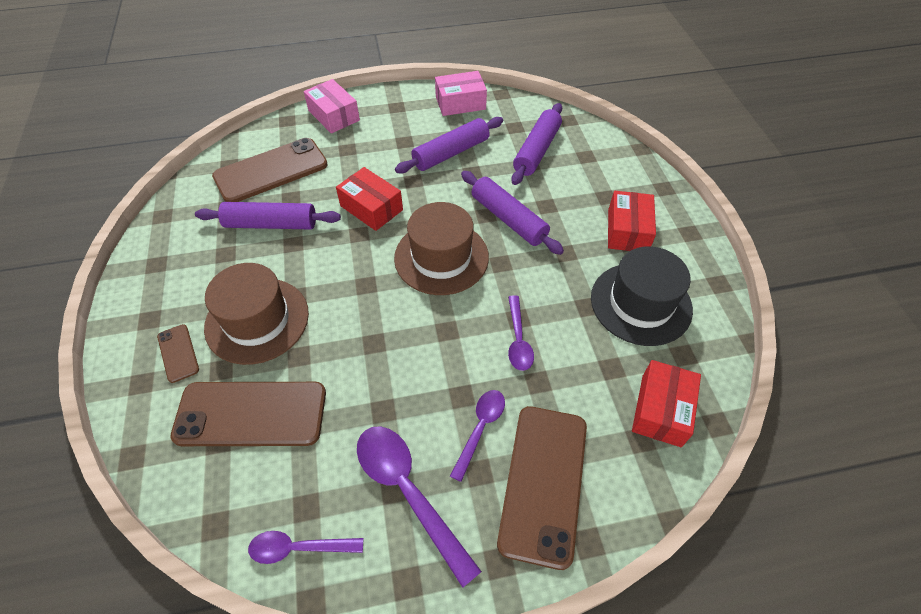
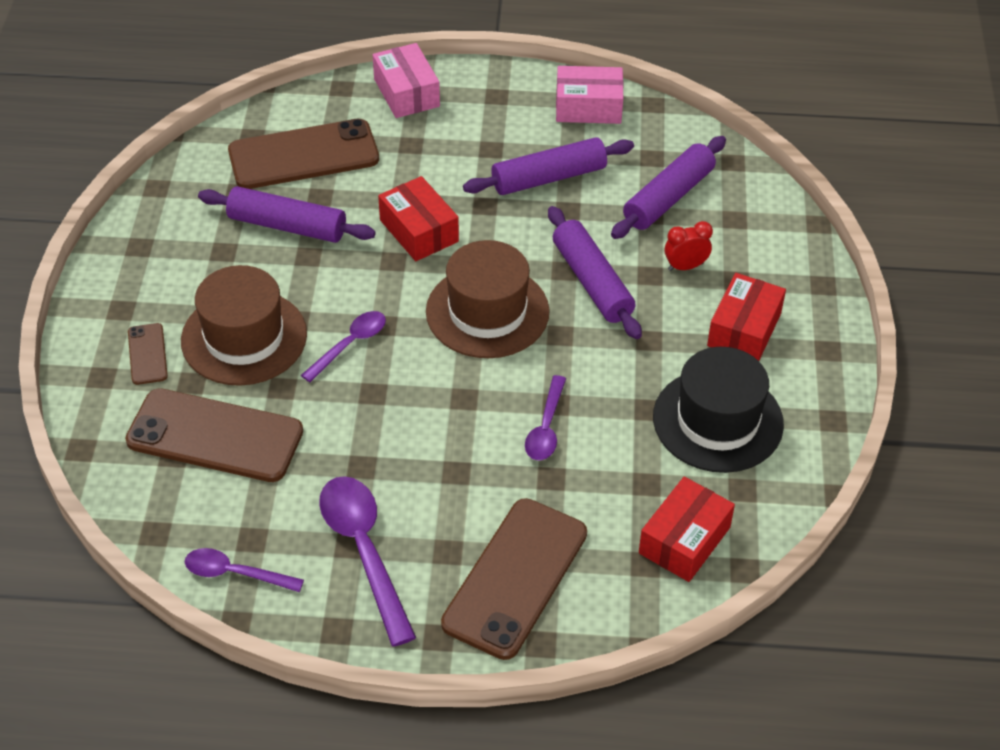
camera: 15 degrees right, 5 degrees down
purple spoon [450,390,505,482] -> purple spoon moved to [301,311,386,382]
none -> red clock [665,221,713,271]

